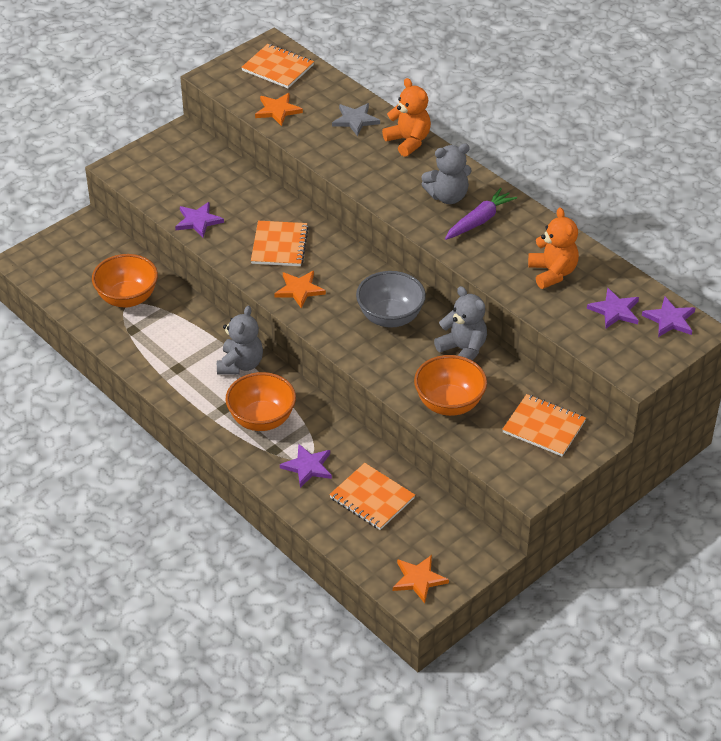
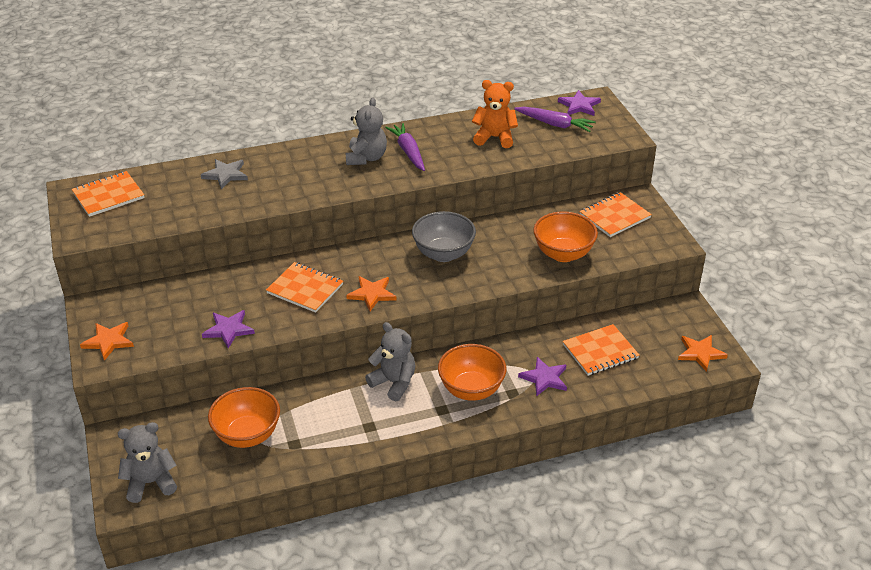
camera: 65 degrees left, 5 degrees down
orange star [255,93,303,126] -> orange star moved to [80,322,134,361]
orange teddy bear [382,78,431,157] -> none
grey teddy bear [434,286,487,361] -> grey teddy bear moved to [118,422,177,503]
purple star [587,288,639,328] -> purple carrot [514,107,596,132]

